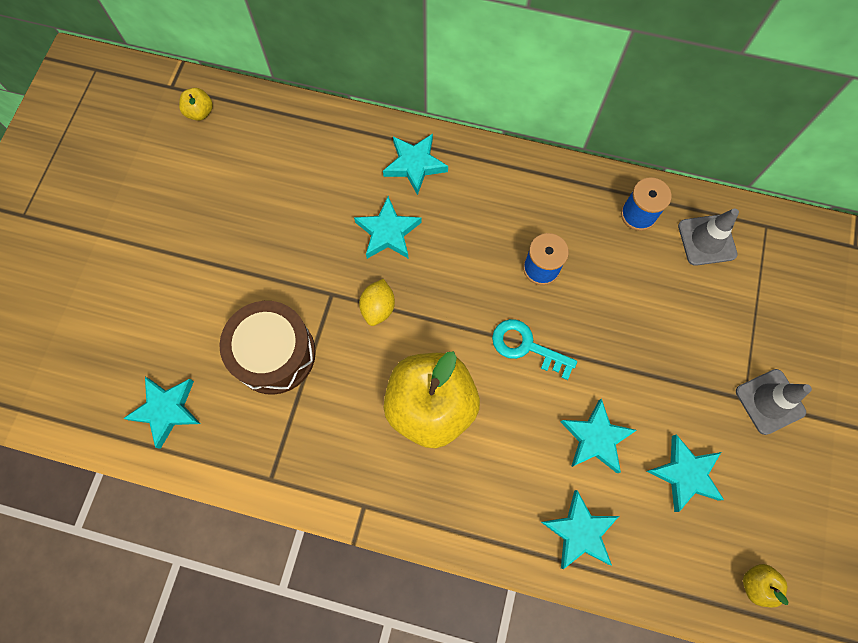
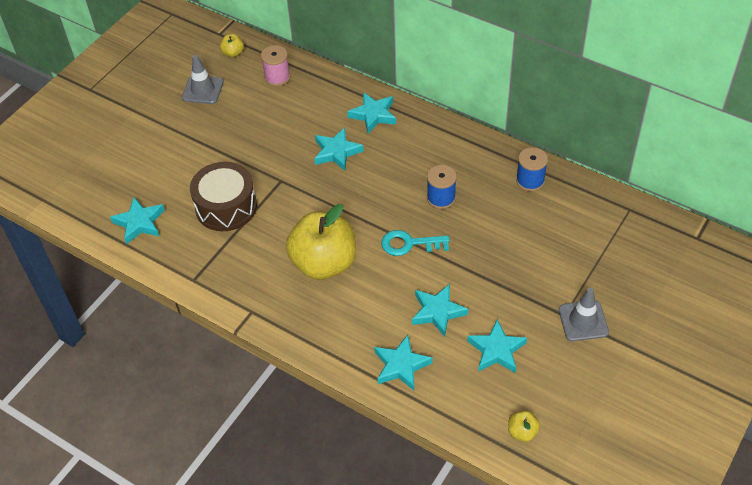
camera: 20 degrees right, 20 degrees down
yellow lemon [359,279,395,326] -> none
turquoise key [492,319,577,380] -> turquoise key turned 45 degrees counterclockwise [381,230,450,256]
grey traffic cone [678,208,739,266] -> grey traffic cone moved to [182,55,224,104]
none -> pink spool [261,45,291,86]

